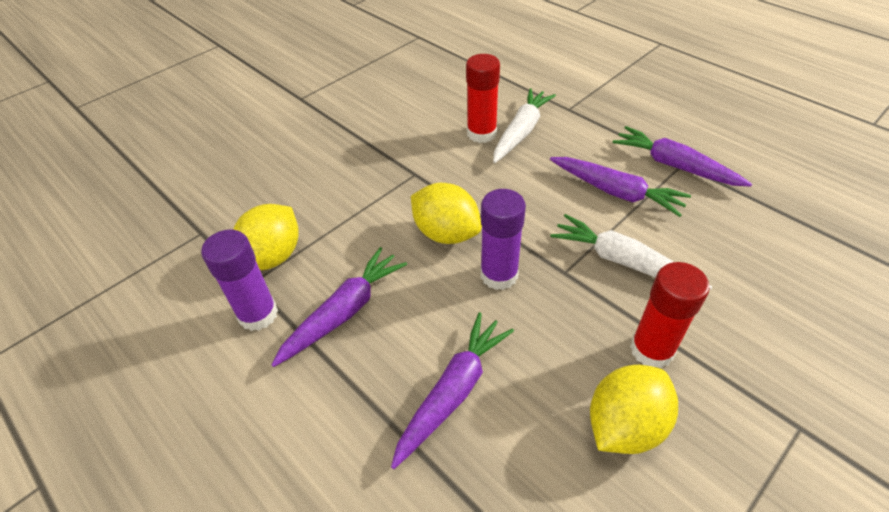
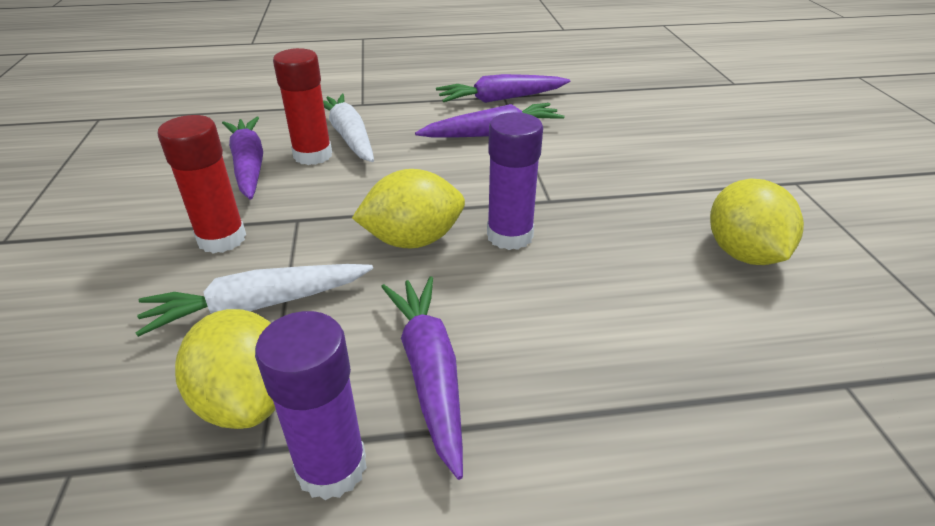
camera: 55 degrees left, 10 degrees down
purple carrot [391,312,514,469] -> purple carrot moved to [222,117,263,200]
white carrot [550,214,712,290] -> white carrot moved to [136,264,373,337]
red glue stick [630,262,710,368] -> red glue stick moved to [157,115,246,253]

